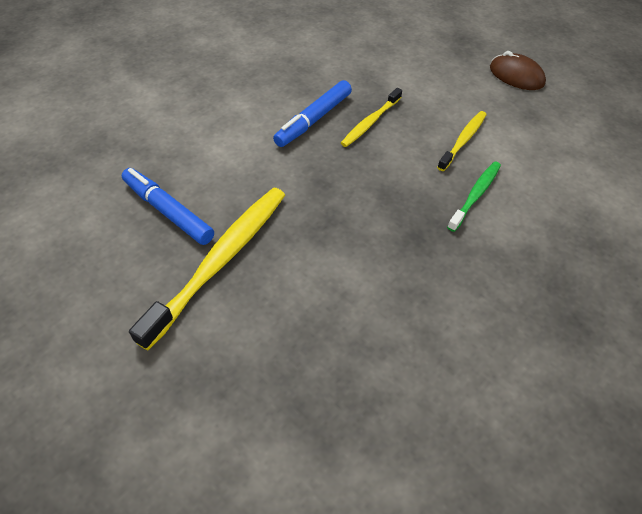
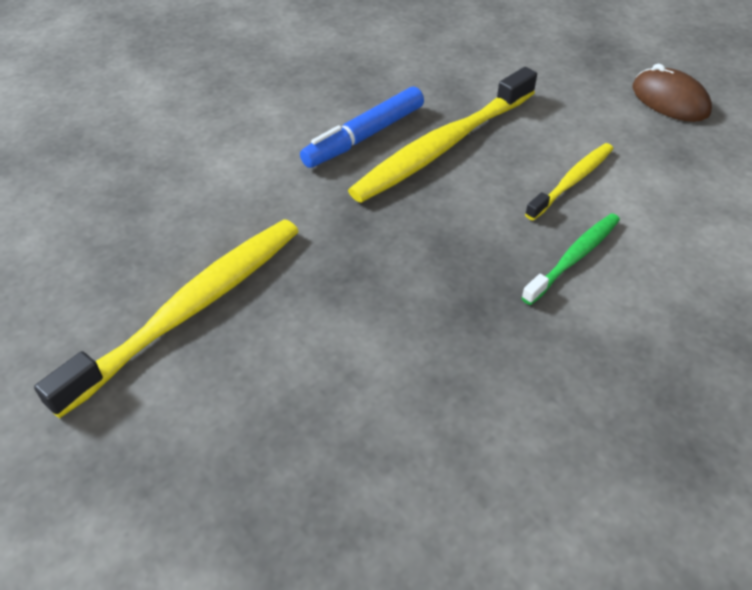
camera: 10 degrees right, 5 degrees down
blue marker [122,168,214,245] -> none
yellow toothbrush [341,88,402,147] -> yellow toothbrush [348,67,537,203], size x1.84

